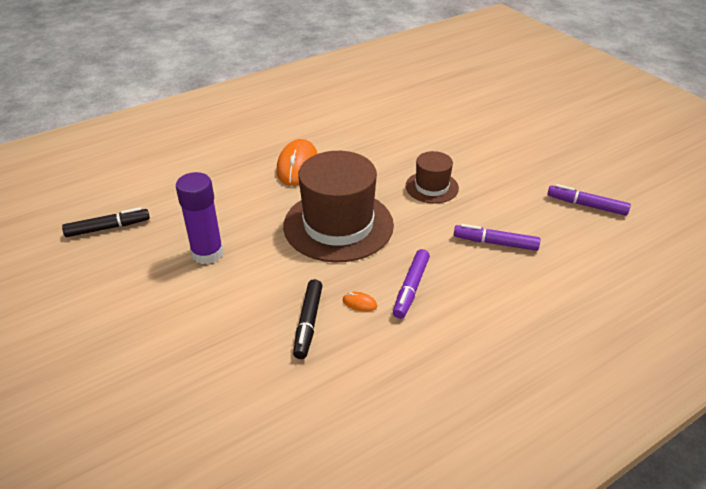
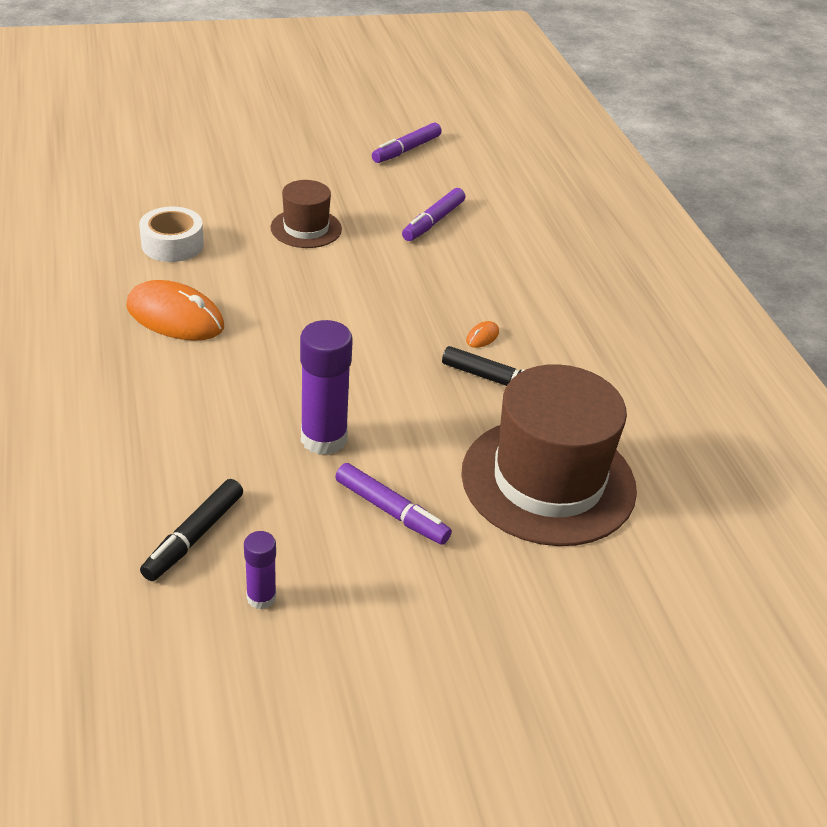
camera: 75 degrees left, 0 degrees up
black marker [62,207,150,237] -> black marker turned 150 degrees counterclockwise [140,479,243,581]
brown hat [283,151,394,262] -> brown hat moved to [461,364,637,546]
purple marker [393,249,430,319] -> purple marker moved to [336,463,452,545]
none -> white tape [139,207,204,262]
none -> purple glue stick [244,531,277,609]

